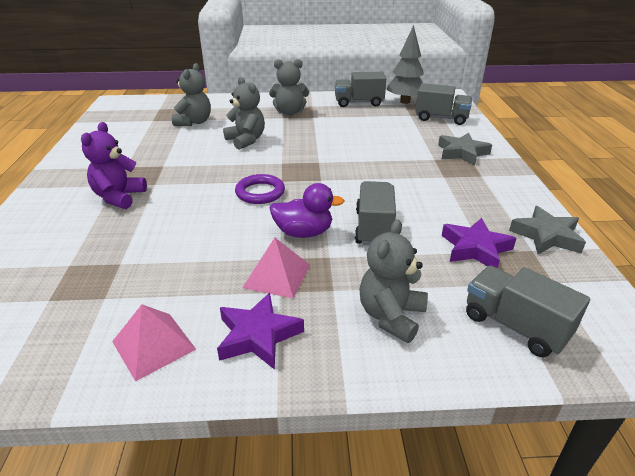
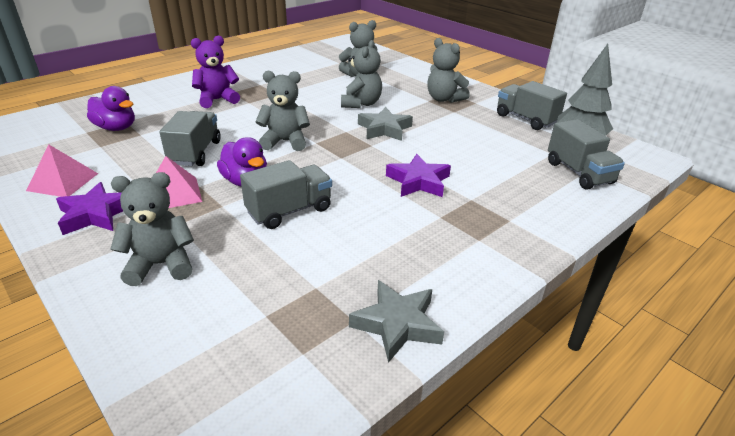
camera: 50 degrees right, 0 degrees up
purple ring [235,174,285,204] -> grey teddy bear [255,71,310,151]
grey star [438,133,492,165] -> grey star moved to [358,107,413,141]
purple star [442,218,516,268] -> purple star moved to [386,154,451,197]
grey truck [466,266,590,357] -> grey truck moved to [159,111,221,166]
none -> purple duck [87,86,135,131]

